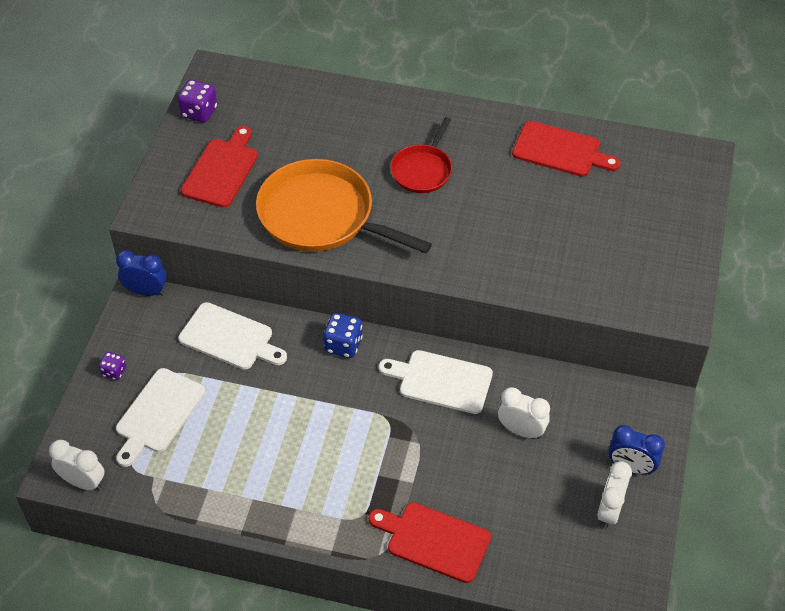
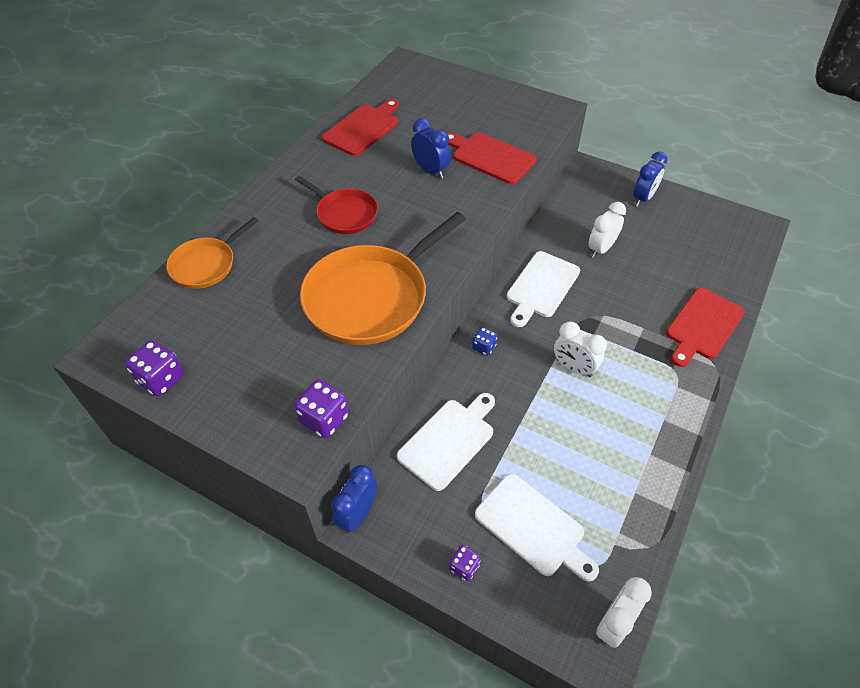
camera: 75 degrees left, 0 degrees up
red cutting board [181,126,258,208] -> red cutting board moved to [447,132,536,184]
blue dice [324,313,363,358] -> blue dice [472,327,497,356], size x0.62
white clock [597,461,632,529] -> white clock moved to [554,321,607,377]
none -> orange pan [166,217,258,289]
none -> purple dice [294,380,349,438]
none -> blue clock [411,118,451,179]

